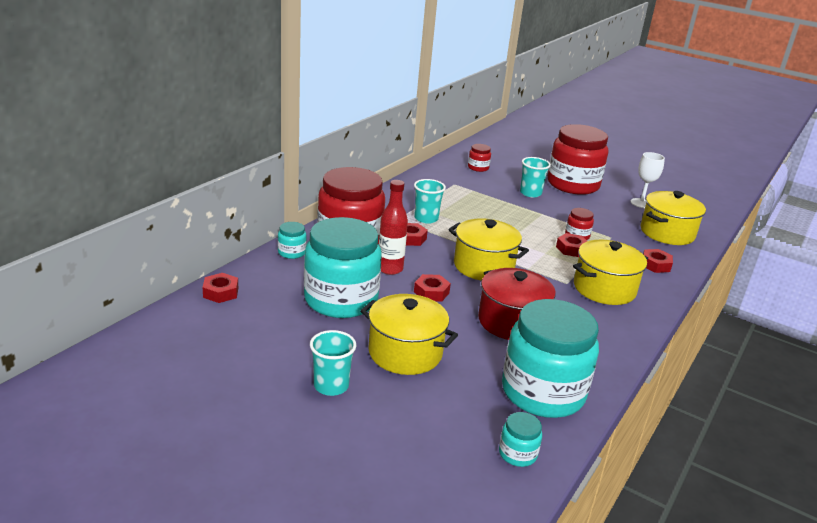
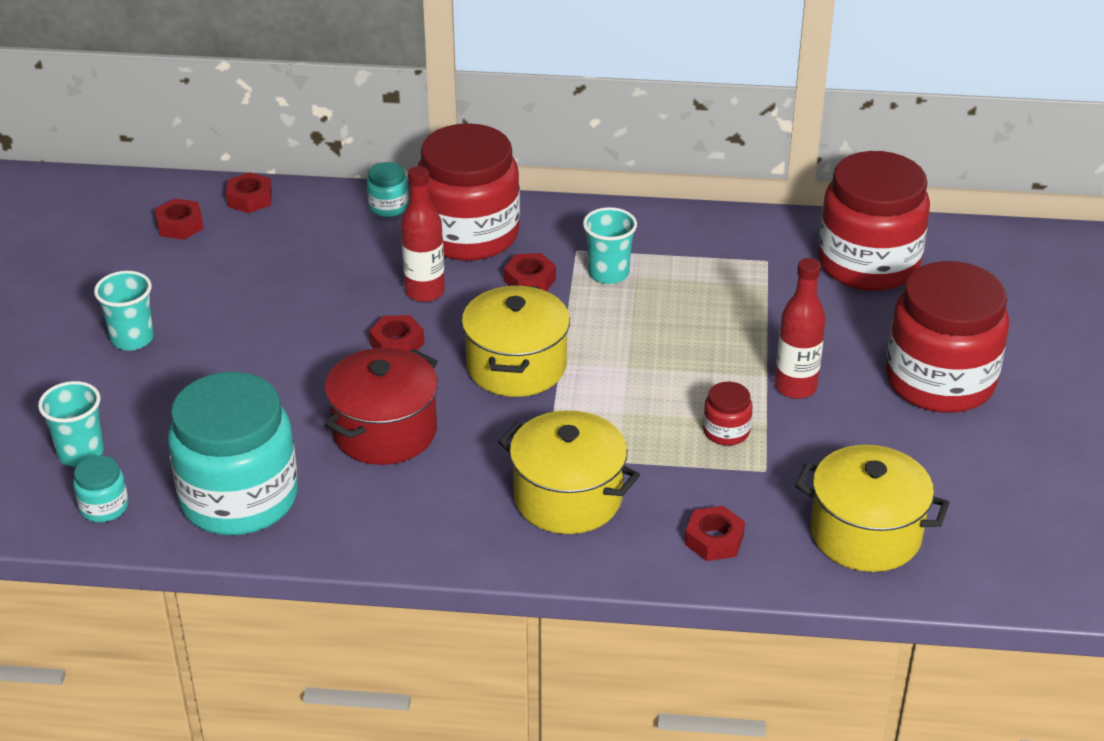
camera: 65 degrees right, 10 degrees up
turquoise jar [304,217,382,318] -> none
yellow pot [360,294,458,375] -> none
red jar [468,144,491,172] -> red jar [818,151,930,291], size x2.42
turquoise cup [520,157,551,197] -> turquoise cup moved to [38,381,104,467]
red nut [556,233,587,257] -> red nut moved to [155,198,204,240]
white goblet [631,152,665,208] -> none
none -> red bottle [775,258,826,399]

